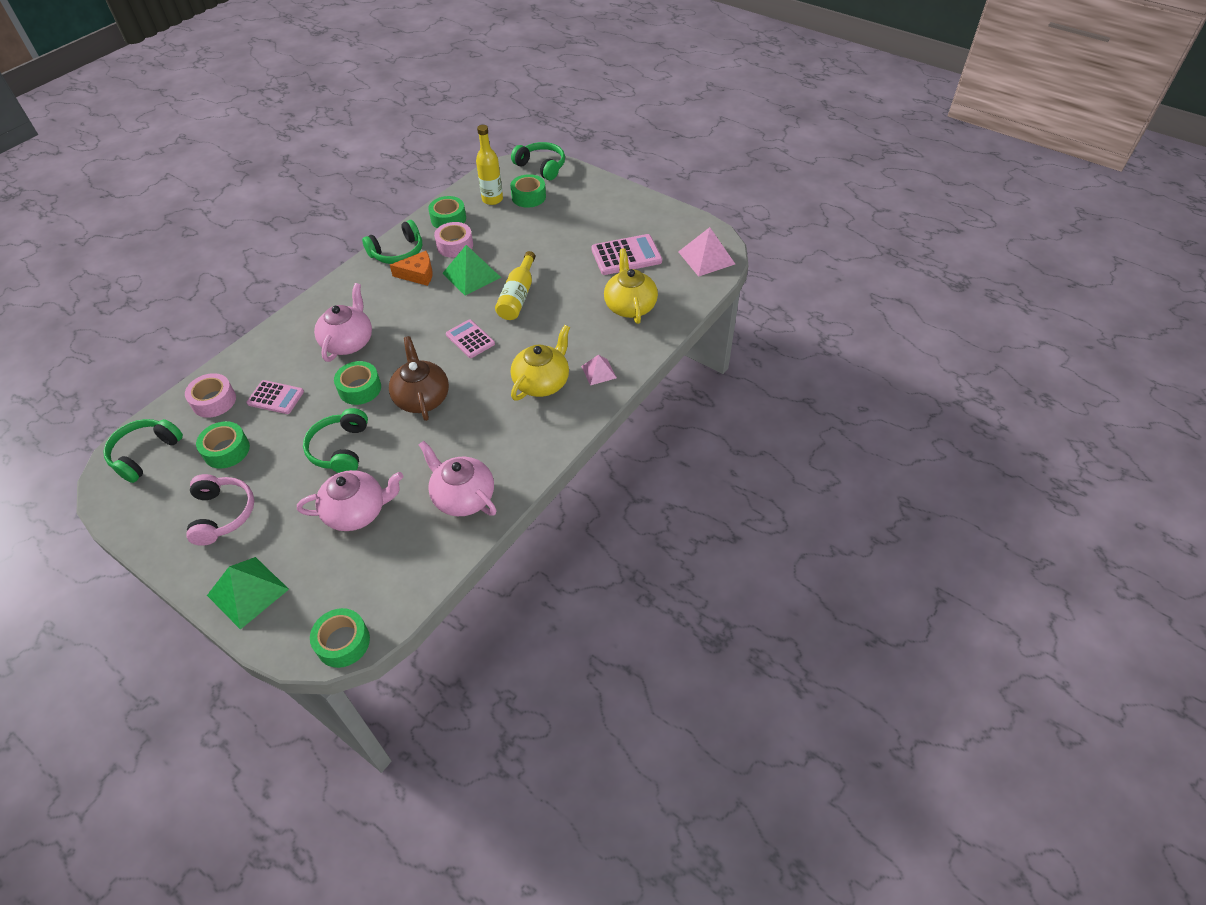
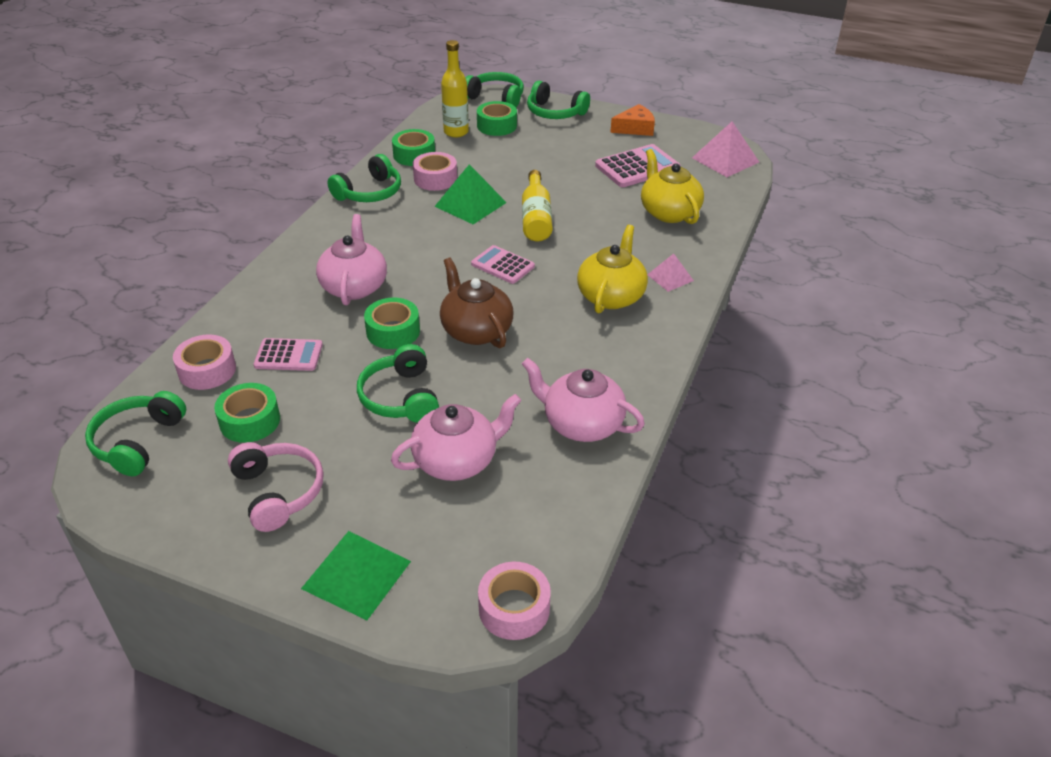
camera: 15 degrees left, 10 degrees down
green tape [310,608,370,668] -> pink tape [478,562,551,640]
orange cheese [390,251,433,286] -> orange cheese moved to [610,104,655,136]
none -> green headphones [527,81,590,119]

